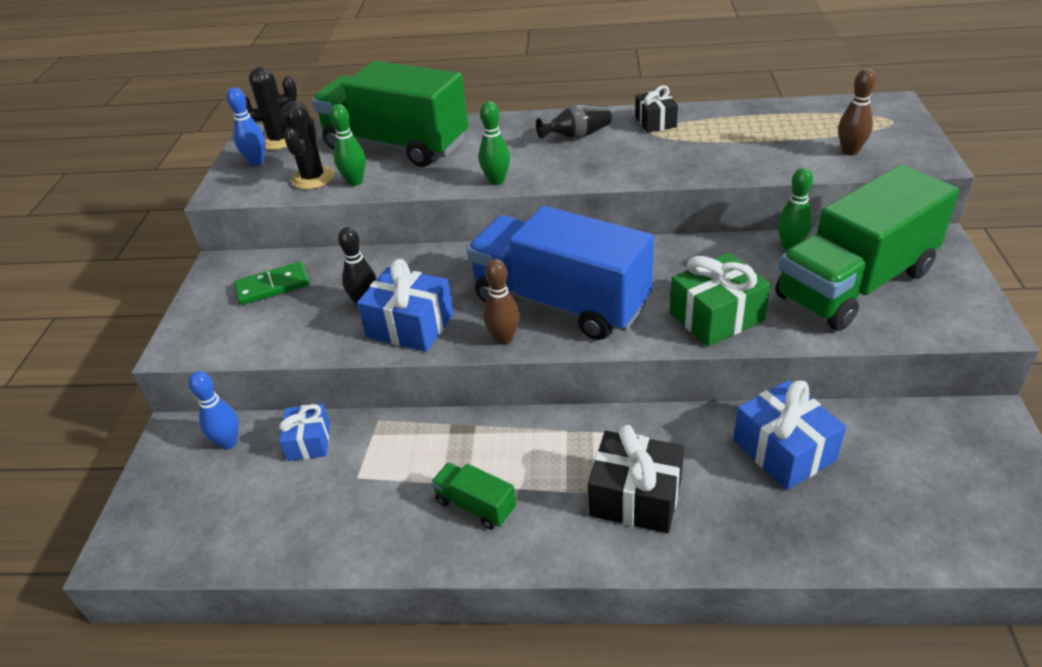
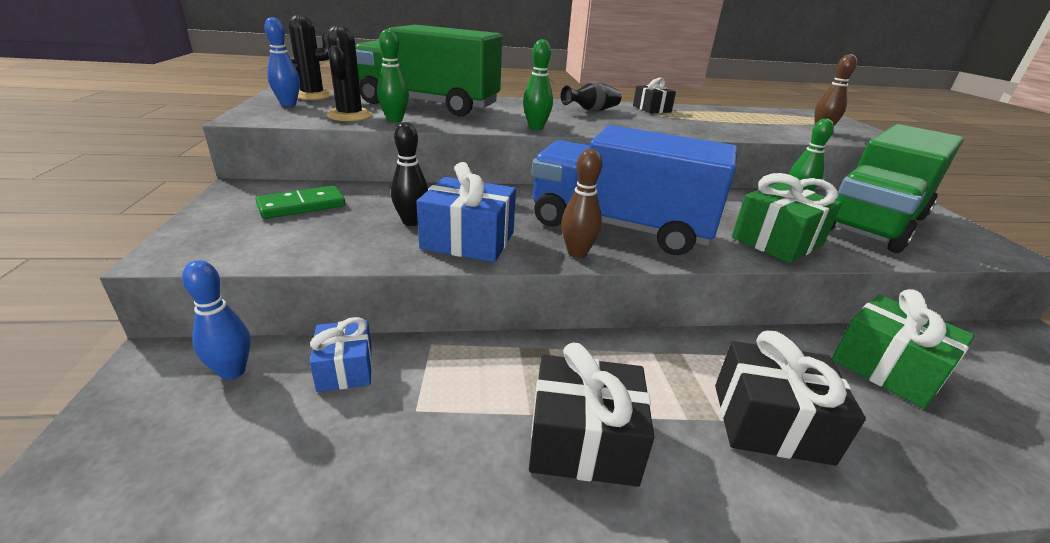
camera: 15 degrees left, 10 degrees down
green truck [431,462,516,530] -> black gift [529,343,655,487]
blue gift [733,380,846,490] -> green gift [832,289,975,409]

